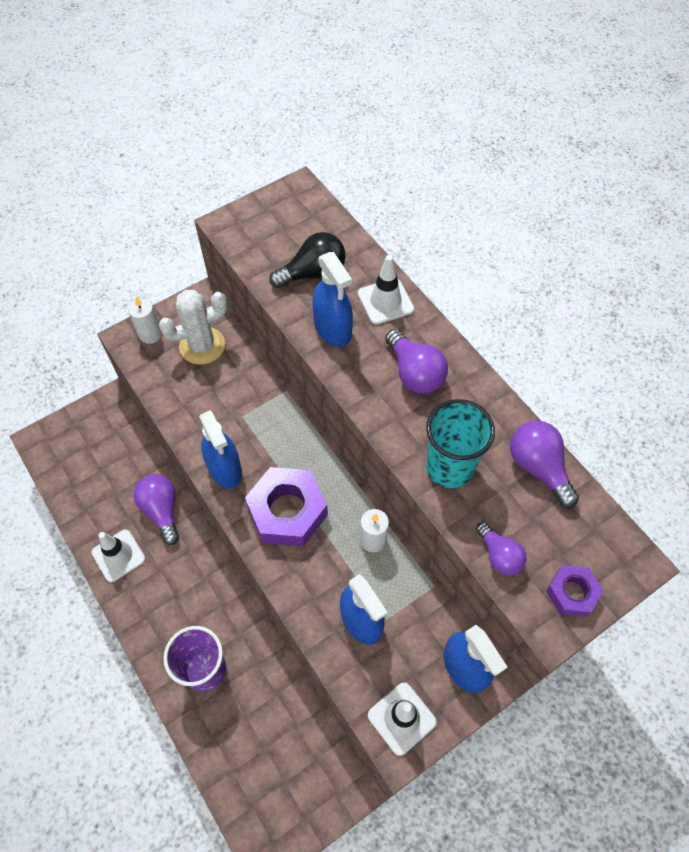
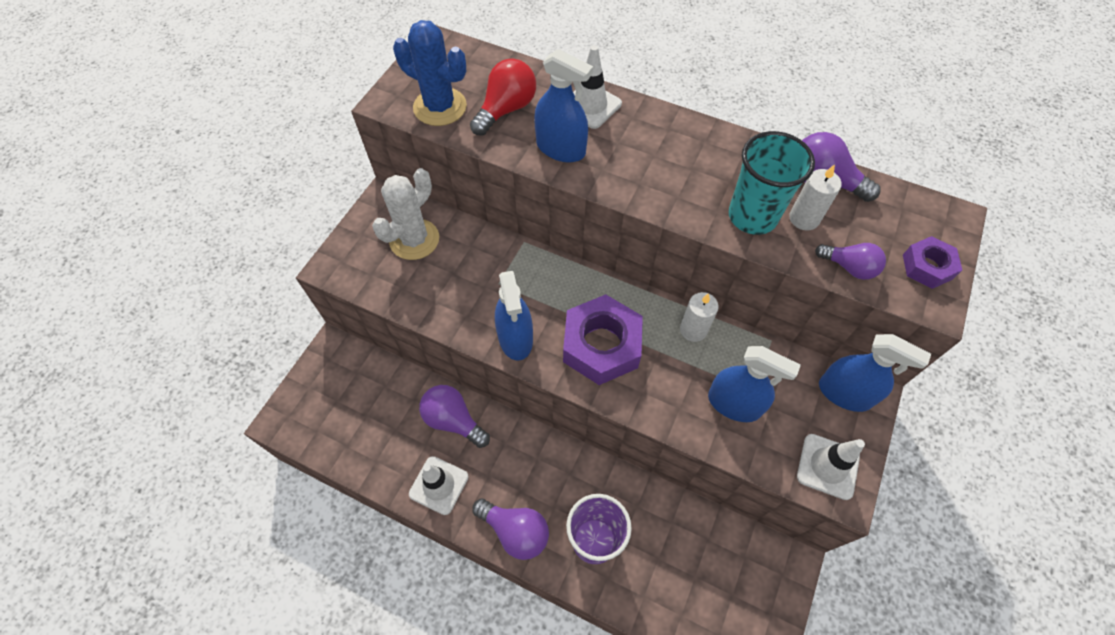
camera: 30 degrees left, 0 degrees up
white candle [128,297,162,344] -> white candle moved to [789,164,842,230]
blue spray bottle [199,410,242,488] -> blue spray bottle turned 45 degrees clockwise [495,271,533,360]
black light bulb [269,232,346,288] -> red light bulb [470,58,536,136]
purple light bulb [385,329,448,394] -> purple light bulb moved to [473,498,549,560]
none -> blue cactus [393,20,467,126]

